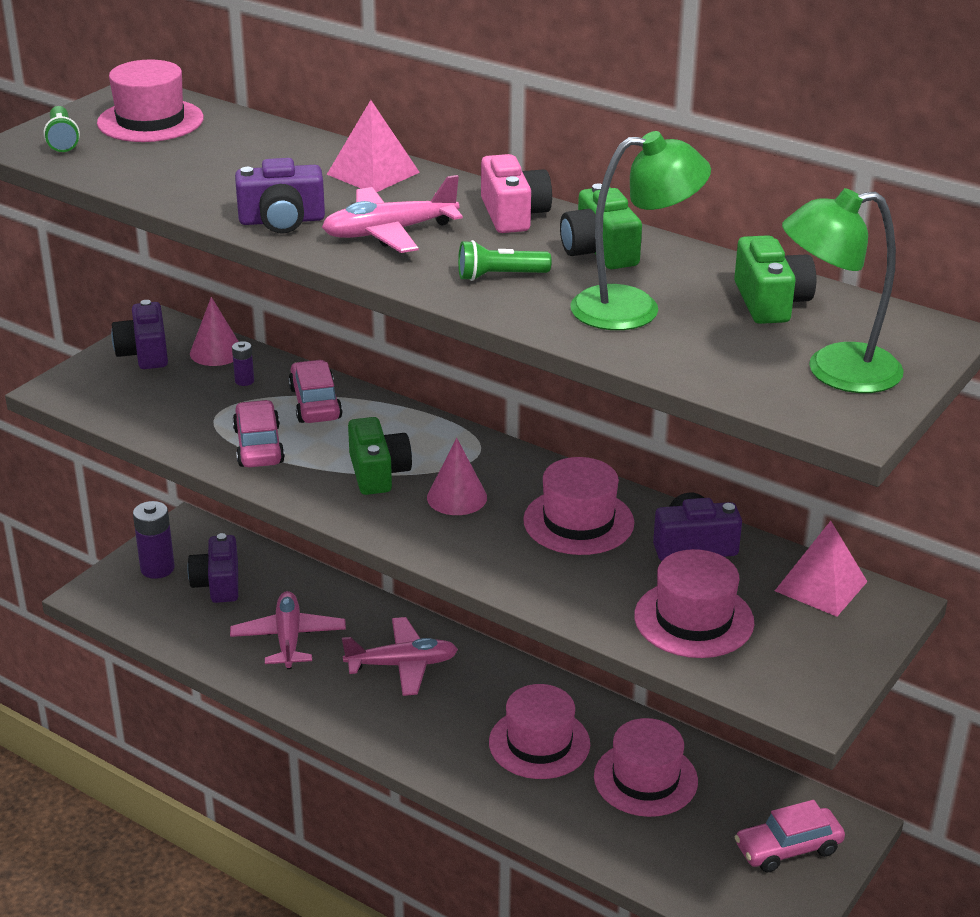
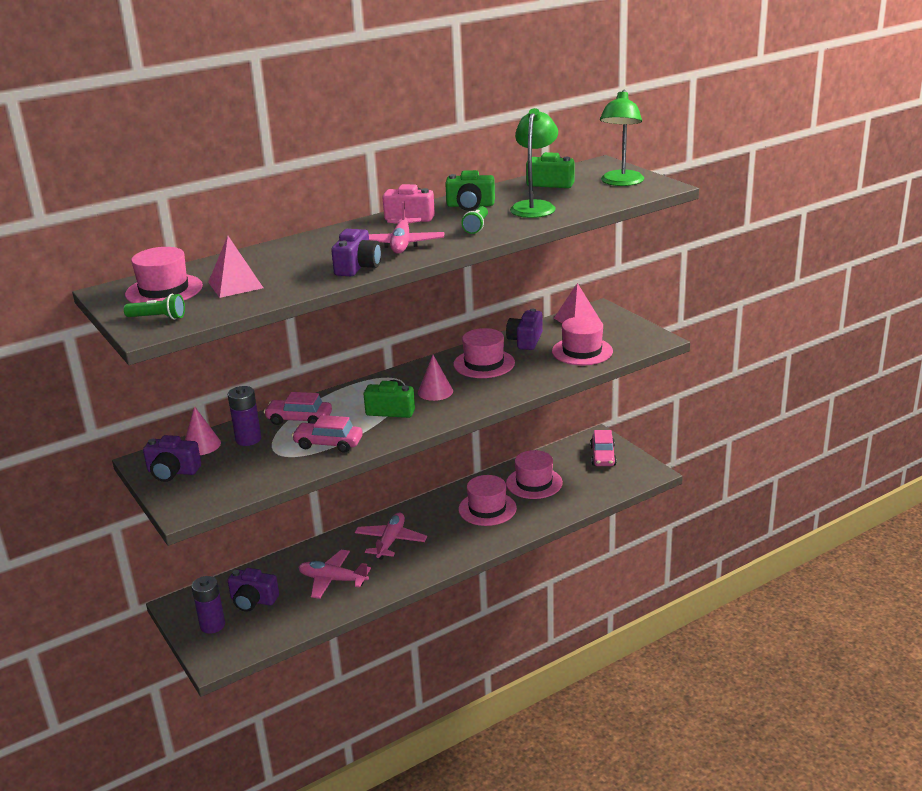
camera: 65 degrees left, 5 degrees down
purple battery [232,341,254,386] -> purple battery [228,386,261,446], size x1.93
pink pyramid [327,100,420,192] -> pink pyramid moved to [208,236,263,298]

